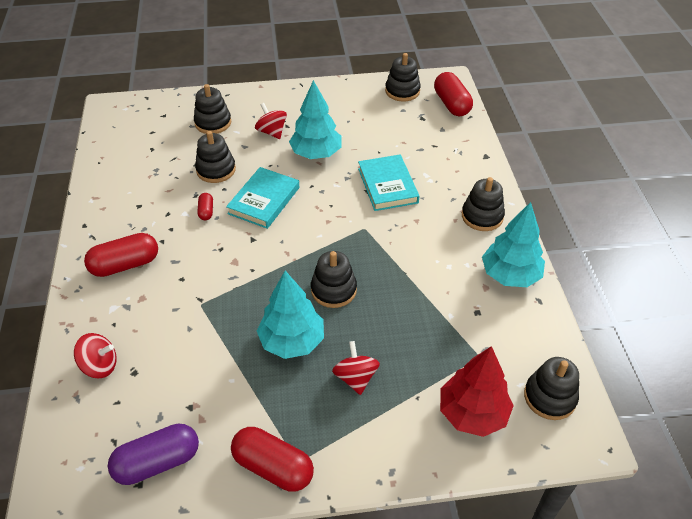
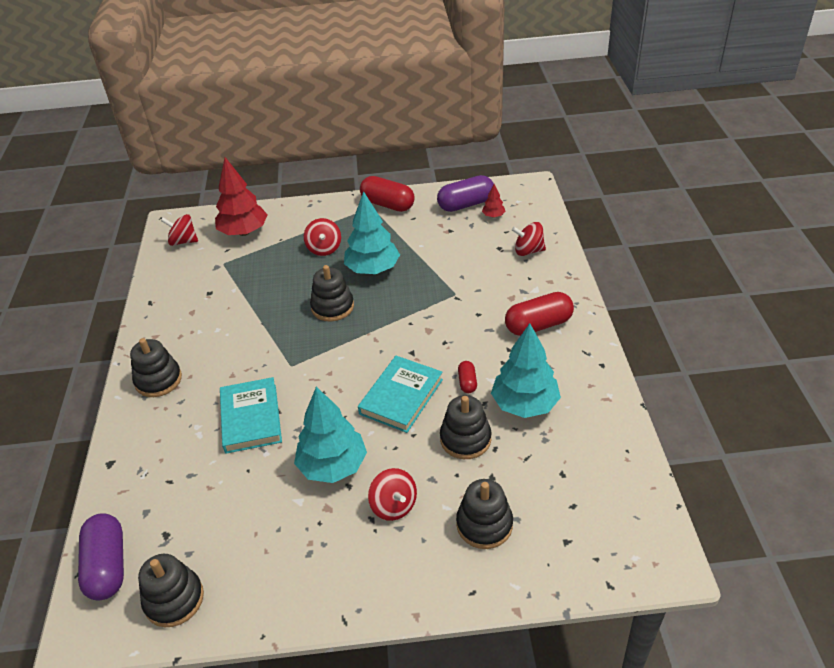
camera: 175 degrees left, 5 degrees down
red capsule [434,72,473,116] -> purple capsule [78,513,124,600]
turquoise tree [482,202,545,287] -> turquoise tree moved to [491,323,561,418]
black stacking toy [524,357,579,420] -> red spinning top [161,214,198,246]
none -> red tree [482,184,506,218]

